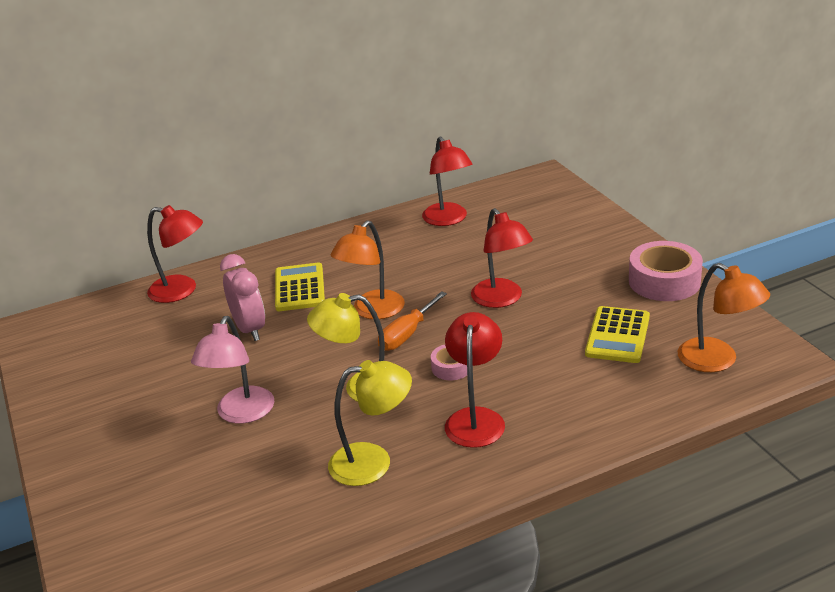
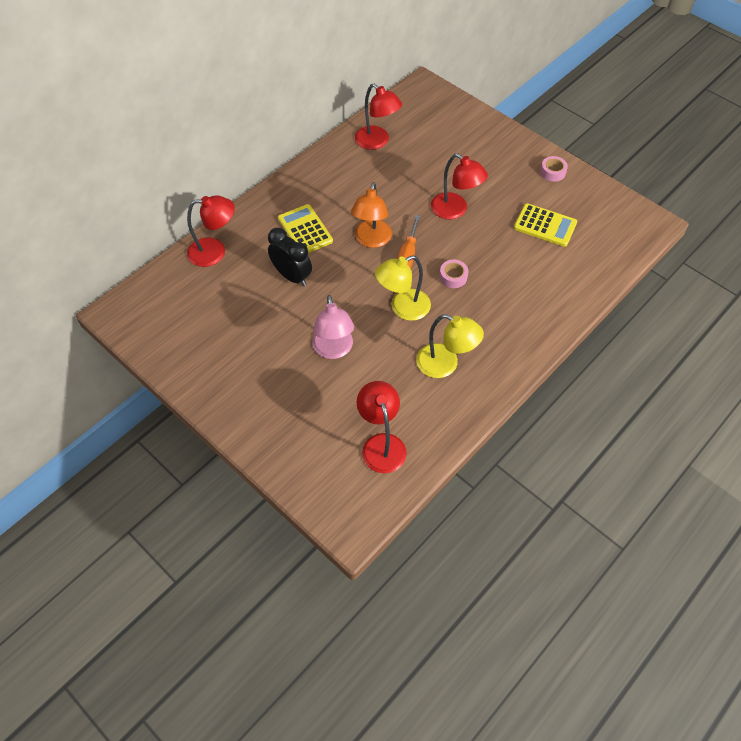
camera: 25 degrees left, 25 degrees up
pink clock [220,254,265,341] -> black clock [268,228,312,286]
yellow lamp [328,360,412,486] -> yellow lamp turned 60 degrees clockwise [416,314,484,378]
red lamp [445,312,505,448] -> red lamp moved to [357,381,406,473]
yellow calculator [585,306,650,363] -> yellow calculator turned 60 degrees counterclockwise [514,203,577,247]
pink tape [629,241,703,301] -> pink tape [540,156,568,182], size x0.53
orange lamp [678,263,770,372] -> none

